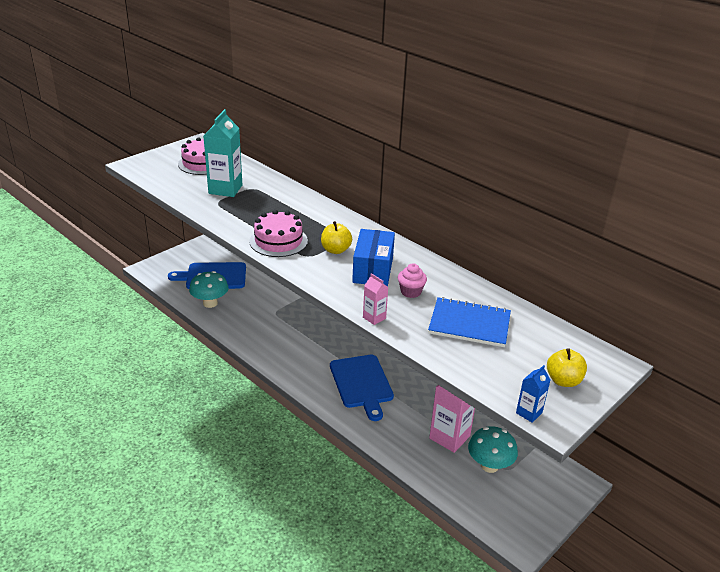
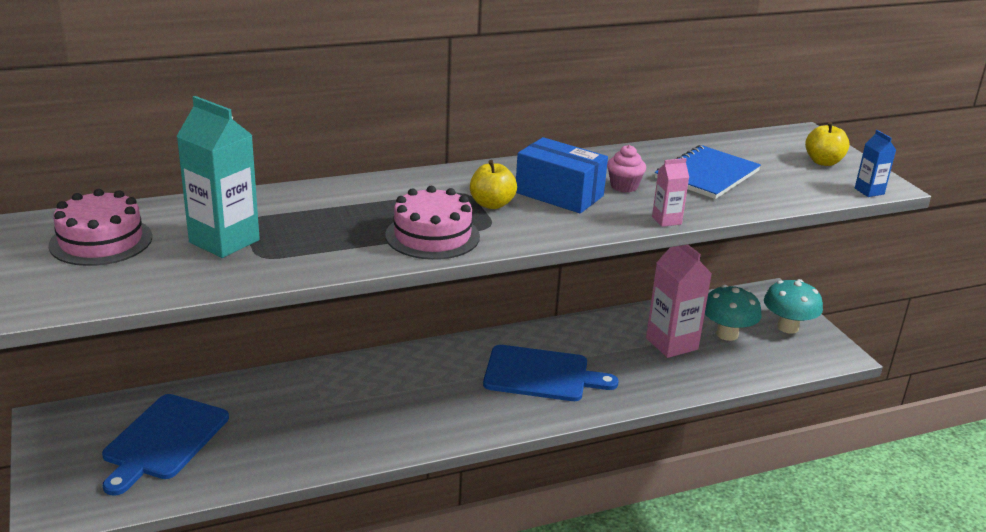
camera: 65 degrees left, 5 degrees down
turquoise mushroom [189,271,229,308] -> turquoise mushroom moved to [764,279,823,334]

